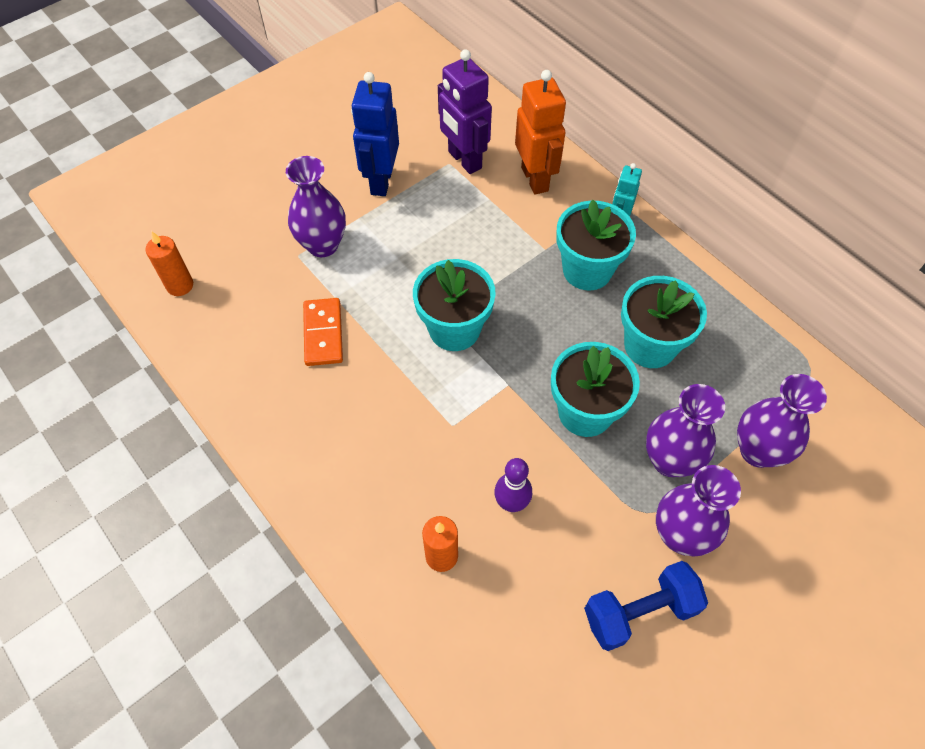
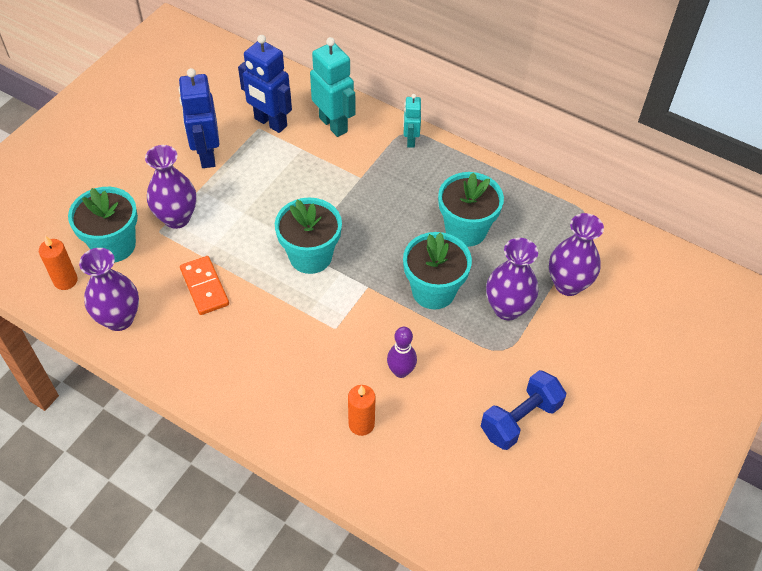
camera: 20 degrees left, 5 degrees down
purple robot [438,49,492,174] -> blue robot [238,35,292,133]
orange robot [515,70,566,195] -> turquoise robot [310,37,355,137]
turquoise flower pot [556,200,636,290] -> turquoise flower pot moved to [68,187,138,263]
purple vase [656,465,741,556] -> purple vase moved to [79,248,139,331]

